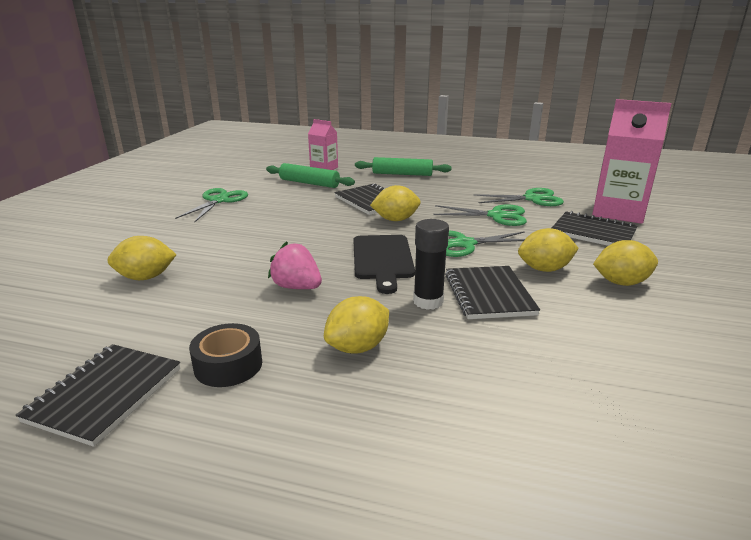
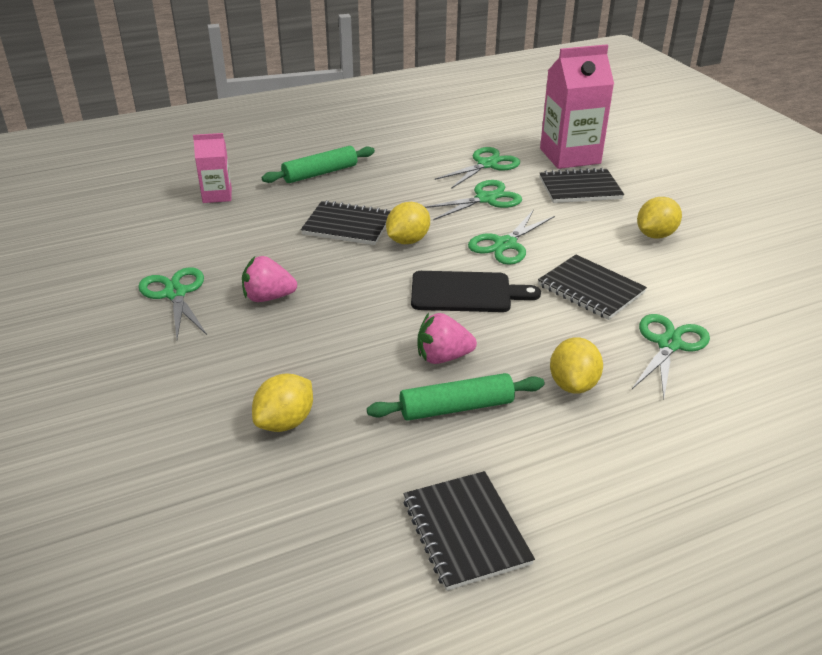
camera: 40 degrees left, 10 degrees up
black tape [189,323,262,387] -> none
green rolling pin [266,163,355,188] -> green rolling pin moved to [367,373,545,421]
black cutting board [353,235,415,294] -> black cutting board turned 45 degrees counterclockwise [411,271,541,312]
black glue stick [413,219,449,310] -> none
yellow lemon [518,228,579,272] -> none
none -> pink strawberry [242,256,297,302]
none -> green scissors [632,314,710,399]

